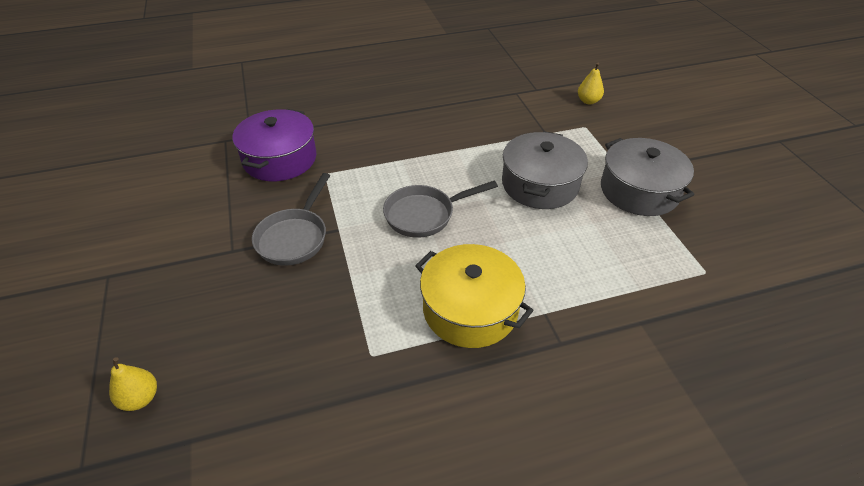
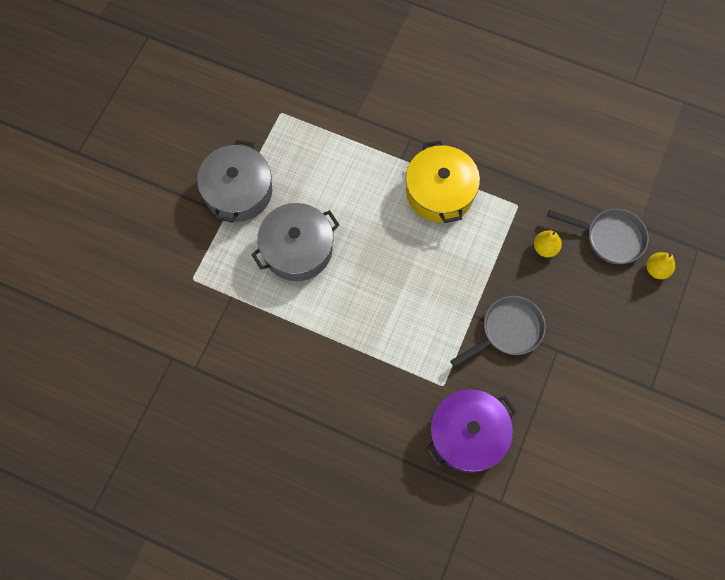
camera: 140 degrees left, 25 degrees up
grey pan [383,181,498,238] -> grey pan moved to [547,209,649,264]
yellow pear [578,63,604,105] -> yellow pear moved to [534,228,562,257]

